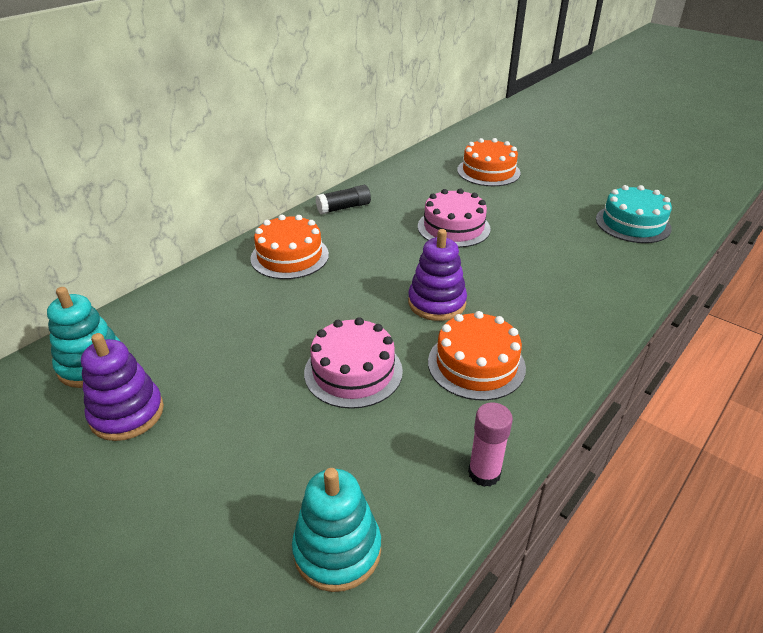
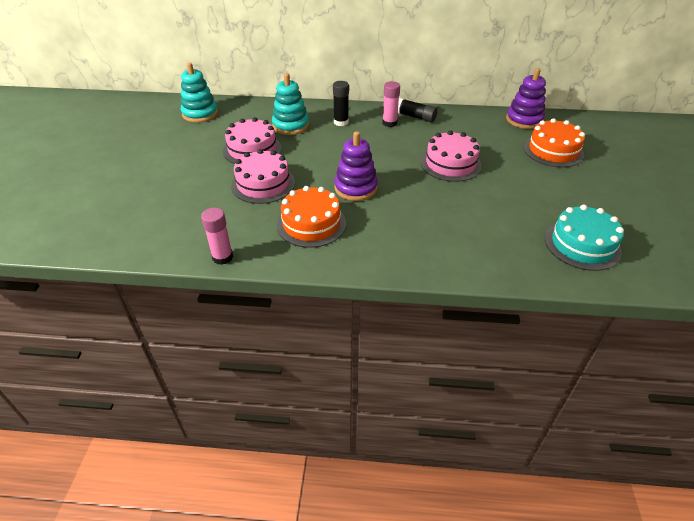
camera: 55 degrees right, 5 degrees up
purple stacking toy [81,333,164,441] -> purple stacking toy moved to [506,68,546,129]
orange cake [250,215,329,279] -> black glue stick [333,81,349,126]
turquoise stacking toy [292,468,381,592] -> turquoise stacking toy moved to [272,73,309,135]
none -> pink cake [223,117,282,164]
none -> pink glue stick [382,81,400,127]

